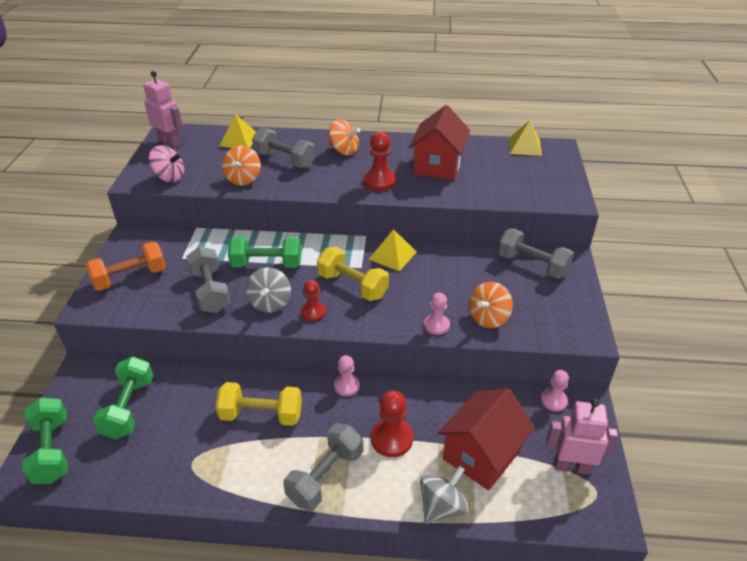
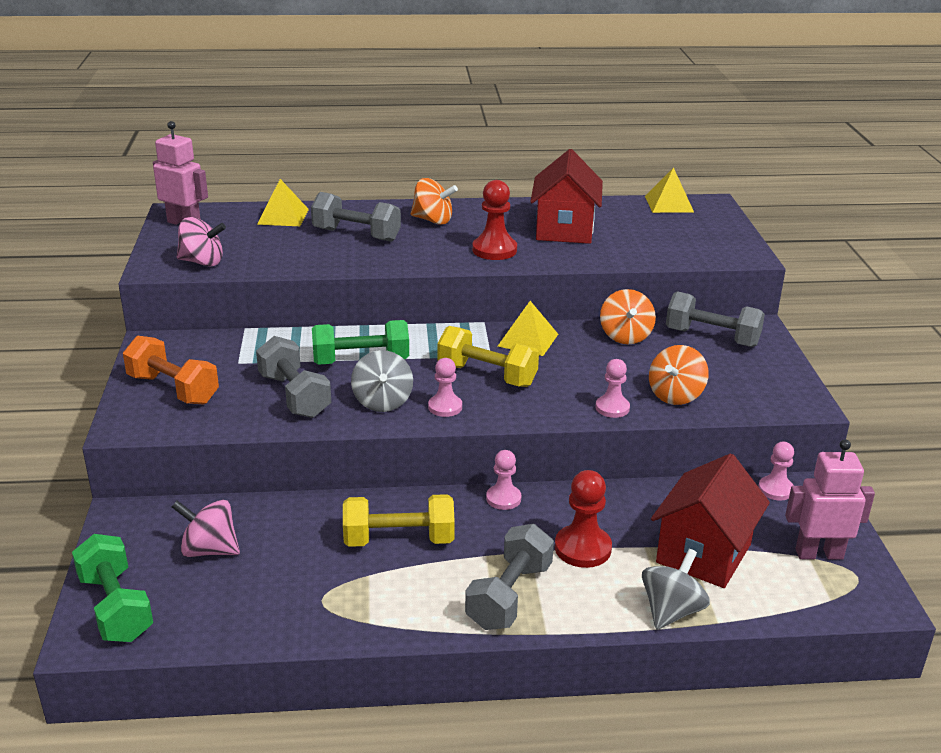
camera: 10 degrees left, 10 degrees down
orange dumbbell [85,241,166,291] -> orange dumbbell turned 75 degrees clockwise [123,335,219,405]
green dumbbell [93,356,154,439] -> pink spinning top [172,500,240,557]
orange spinning top [222,146,261,186] -> orange spinning top moved to [600,289,656,344]
red pawn [301,280,326,321] -> pink pawn [428,358,462,417]

